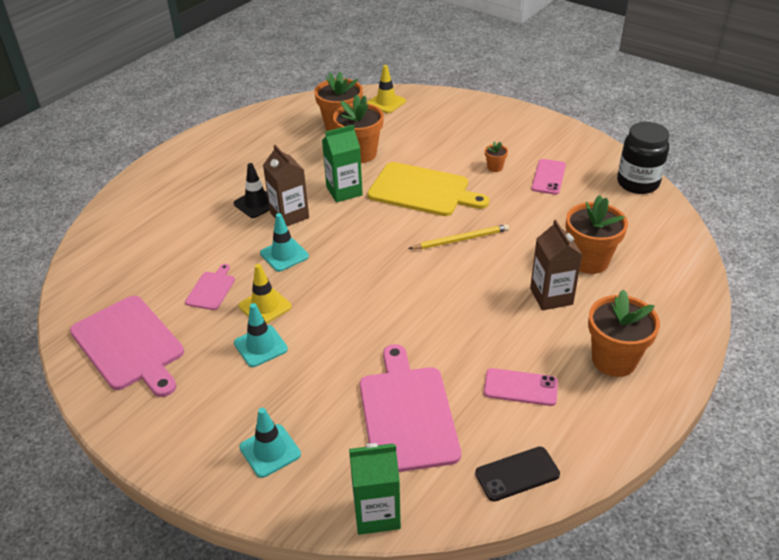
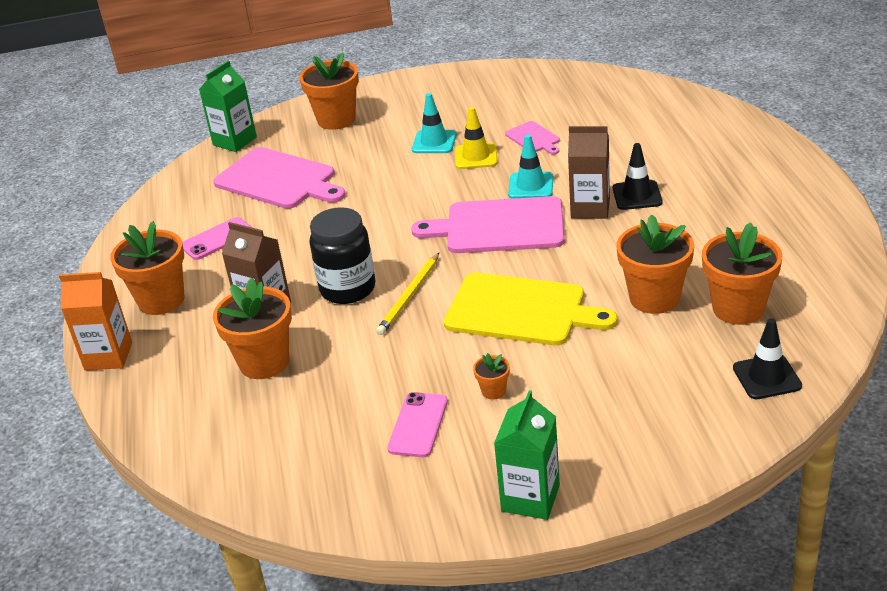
camera: 135 degrees right, 5 degrees down
pink cutting board [70,296,184,397] -> pink cutting board moved to [411,196,565,253]
turquoise traffic cone [239,408,301,478] -> orange flower pot [299,53,359,130]
green carton [322,125,363,203] -> green carton moved to [494,390,560,520]
yellow traffic cone [367,65,406,113] -> black traffic cone [733,318,802,399]
yellow cutting board [367,162,489,216] -> yellow cutting board turned 135 degrees counterclockwise [444,273,618,345]
black phone [475,447,560,502] -> none
pink phone [532,159,566,195] -> pink phone turned 45 degrees clockwise [387,392,448,457]
black jar [617,122,670,194] -> black jar moved to [310,207,376,304]
none -> orange carton [59,272,132,370]

